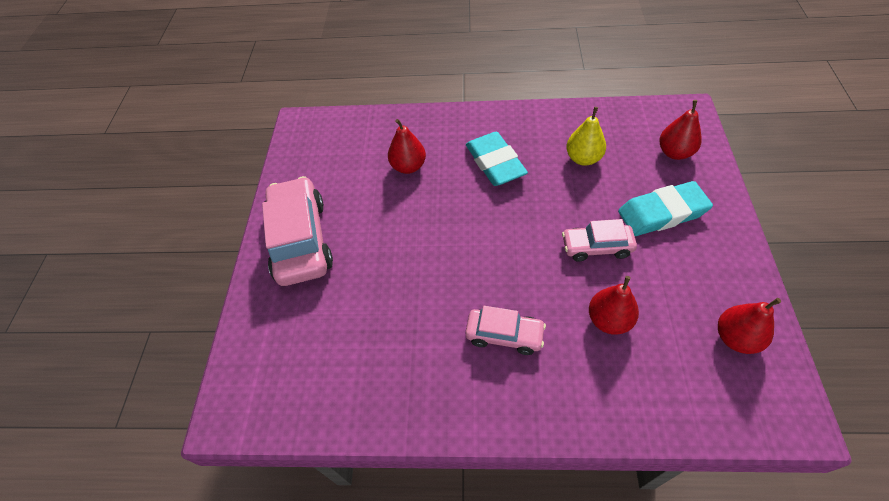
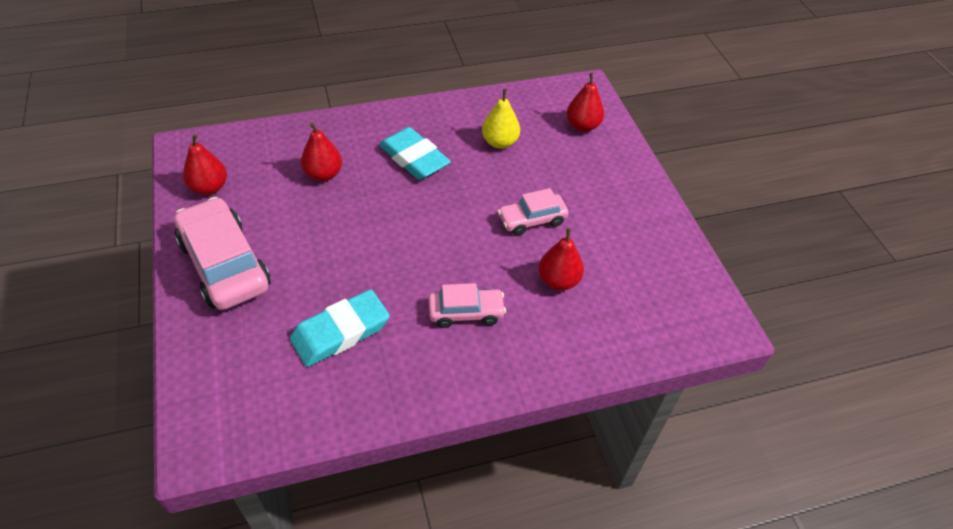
camera: 25 degrees left, 5 degrees down
turquoise eraser [618,181,713,236] -> turquoise eraser moved to [290,289,390,367]
red pear [718,298,781,354] -> red pear moved to [183,134,227,195]

